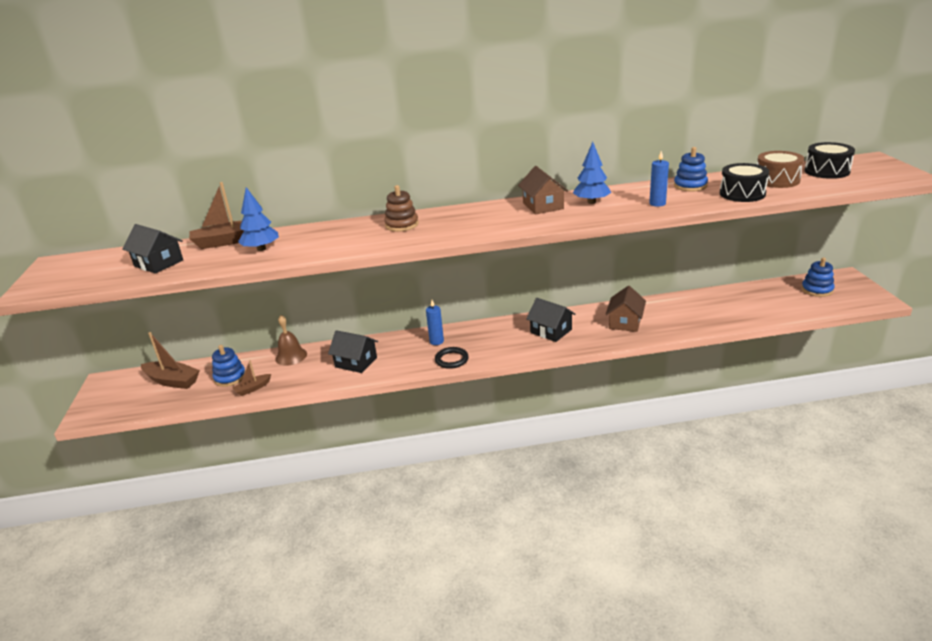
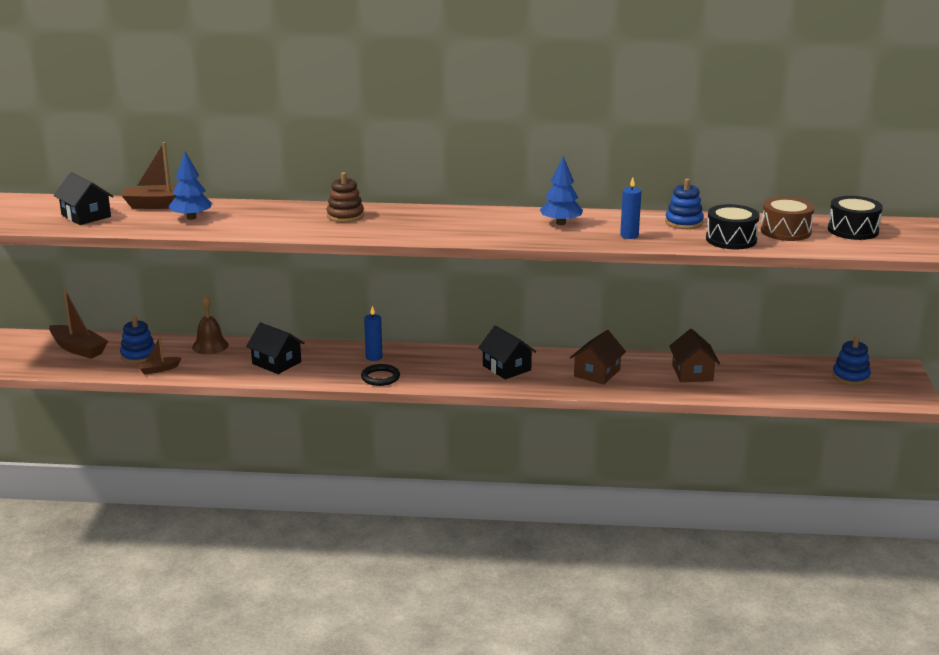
camera: 10 degrees right, 5 degrees down
brown house [518,166,568,214] -> brown house moved to [669,329,720,382]

